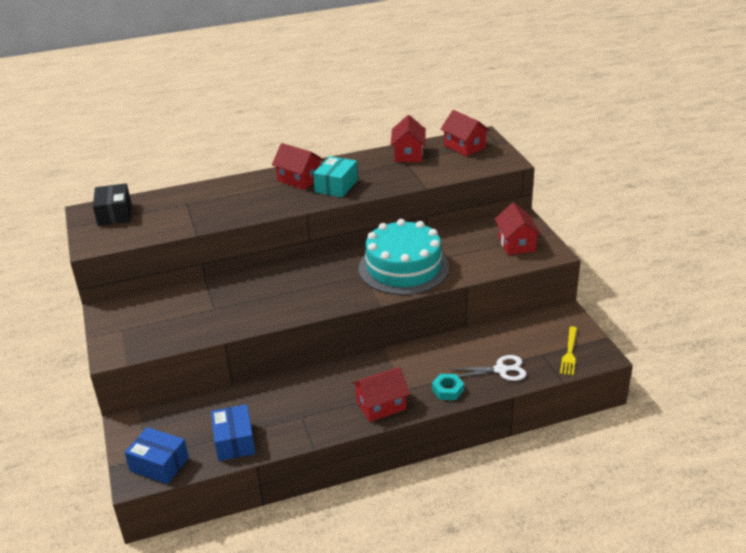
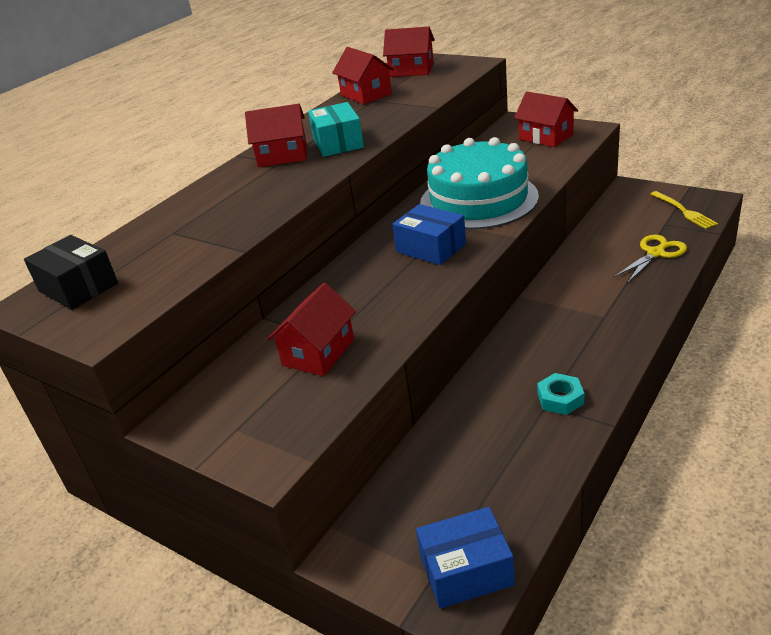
camera: 35 degrees left, 0 degrees up
blue box [211,404,255,461] -> blue box moved to [392,204,466,265]
red house [352,367,410,422] -> red house moved to [267,283,356,376]
turquoise nut [432,374,464,400] -> turquoise nut moved to [537,373,584,415]
white scissors [450,355,526,381] -> yellow scissors [613,235,687,283]

